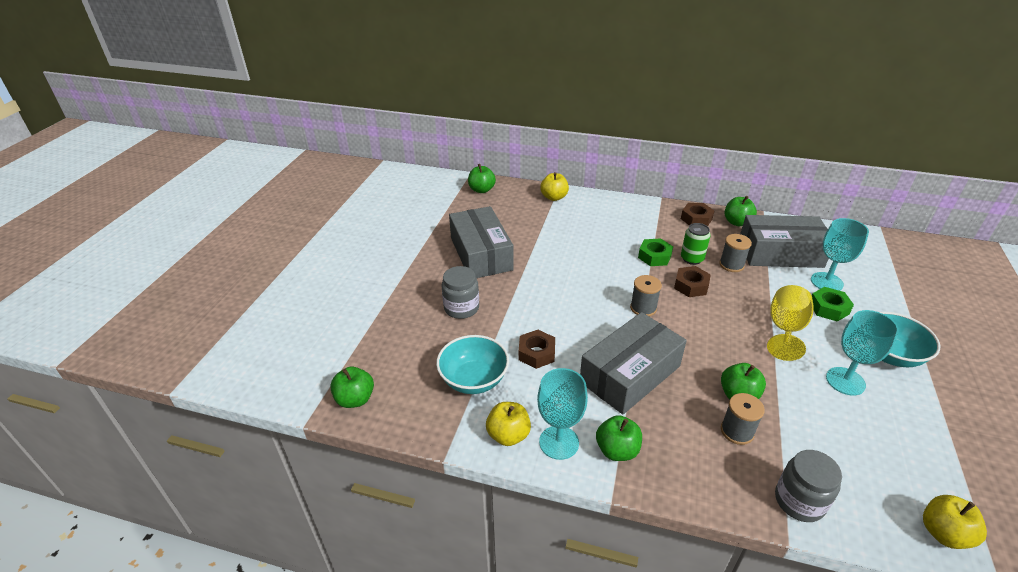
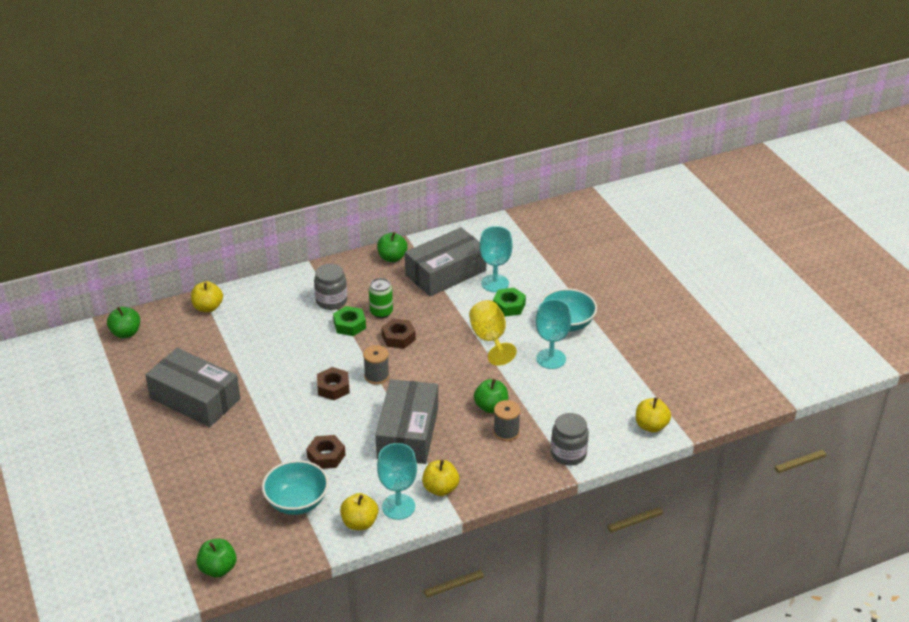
camera: 40 degrees left, 0 degrees up
grey jar [441,266,479,319] -> grey jar moved to [314,264,347,310]
green apple [596,415,642,461] -> yellow apple [422,460,459,496]
brown nut [681,203,714,226] -> brown nut moved to [317,367,350,400]
grey spool [719,234,752,272] -> none

